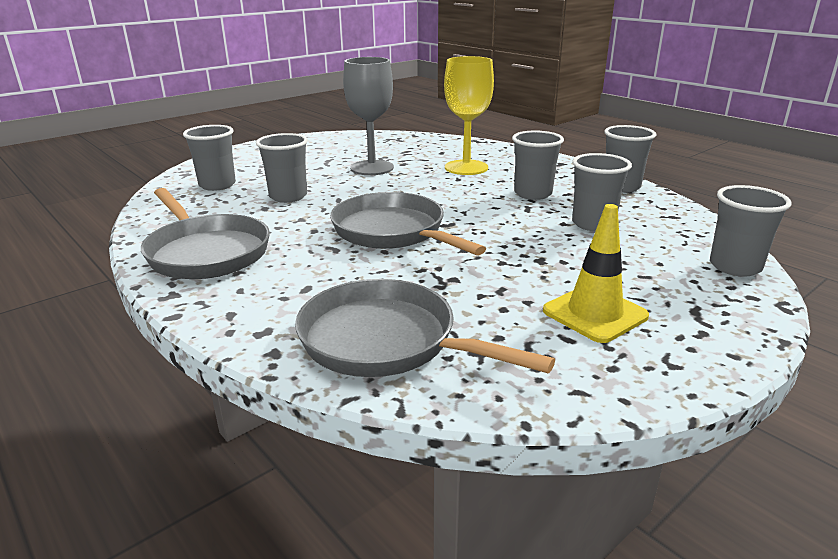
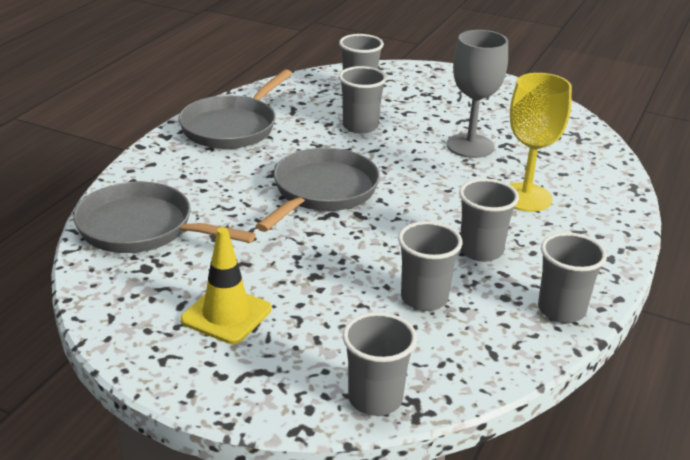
camera: 65 degrees right, 5 degrees up
grey pan [295,279,555,377] -> grey pan turned 75 degrees counterclockwise [73,182,256,253]

